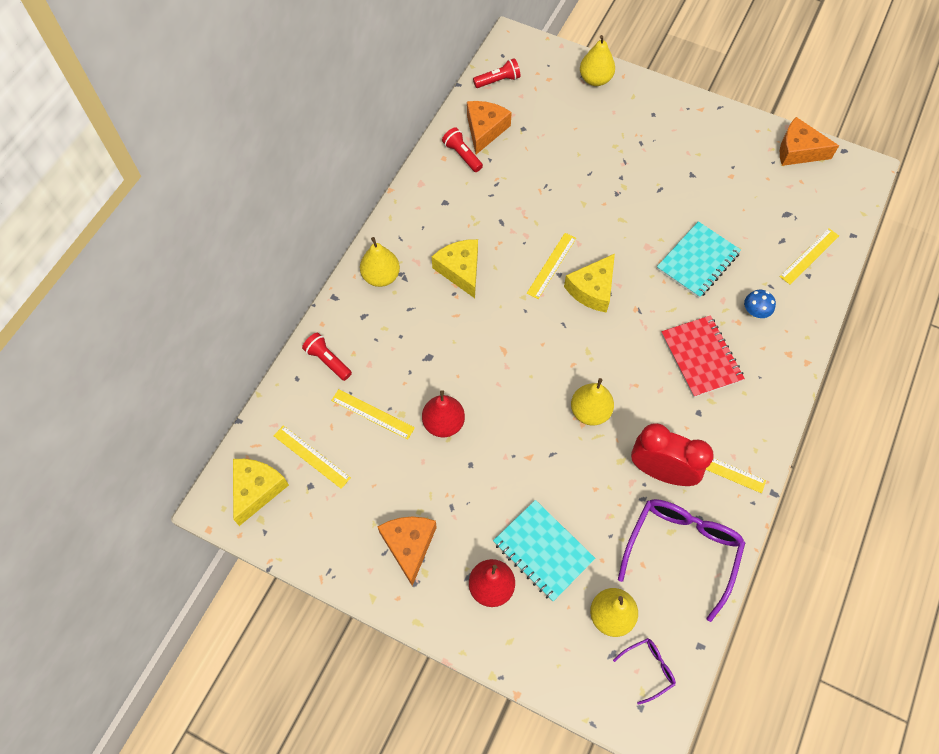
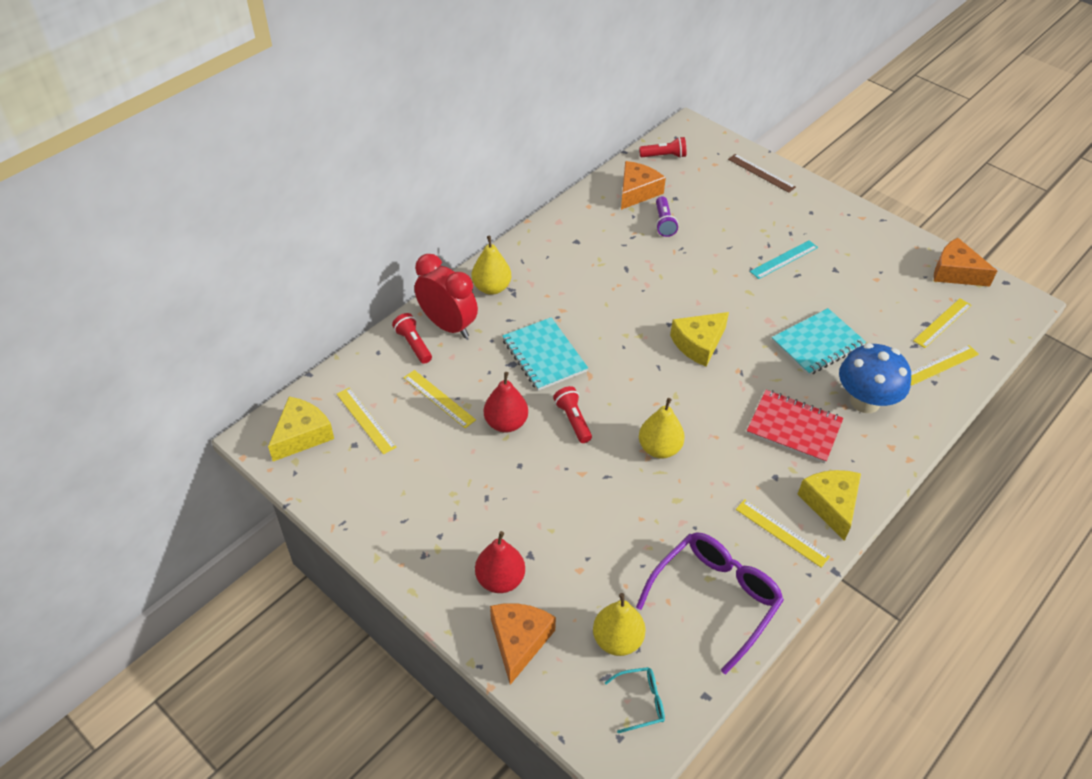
camera: 15 degrees right, 15 degrees down
orange cheese [377,517,437,586] -> orange cheese moved to [490,603,556,685]
yellow cheese [432,239,478,298] -> yellow cheese moved to [798,470,861,541]
red flashlight [442,127,483,172] -> red flashlight moved to [553,386,592,443]
turquoise notebook [493,500,595,602] -> turquoise notebook moved to [502,317,588,391]
yellow ruler [527,233,576,299] -> yellow ruler moved to [913,298,971,348]
yellow pear [580,35,615,86] -> brown ruler [728,154,796,193]
purple glasses [613,638,676,705] -> turquoise glasses [605,667,665,733]
red clock [631,423,714,486] -> red clock moved to [414,254,478,338]
red notebook [661,315,745,397] -> red notebook turned 60 degrees counterclockwise [747,390,843,464]
blue mushroom [744,290,776,318] -> blue mushroom [839,343,911,413], size x2.10
none -> purple flashlight [656,196,678,237]
none -> turquoise ruler [750,240,818,279]

